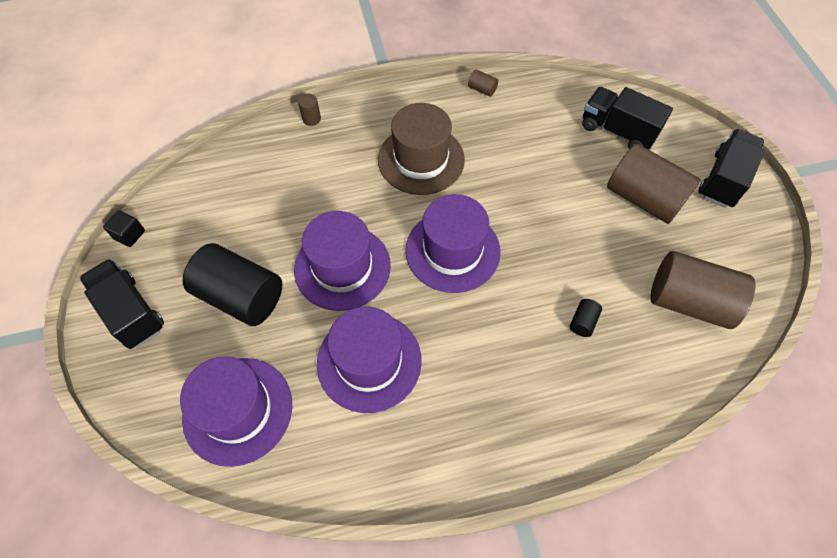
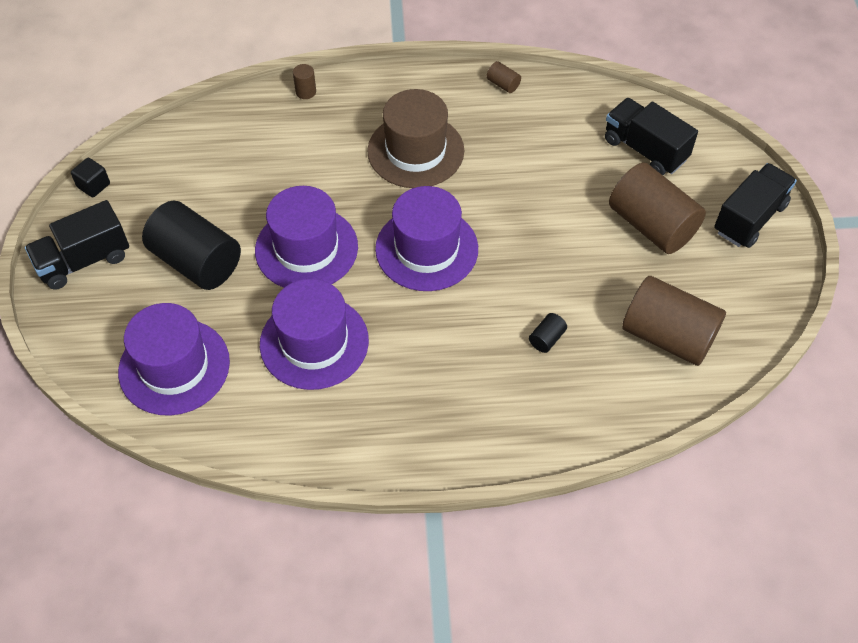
camera: 10 degrees right, 5 degrees down
black truck [79,258,164,349] -> black truck turned 90 degrees counterclockwise [25,200,129,290]

